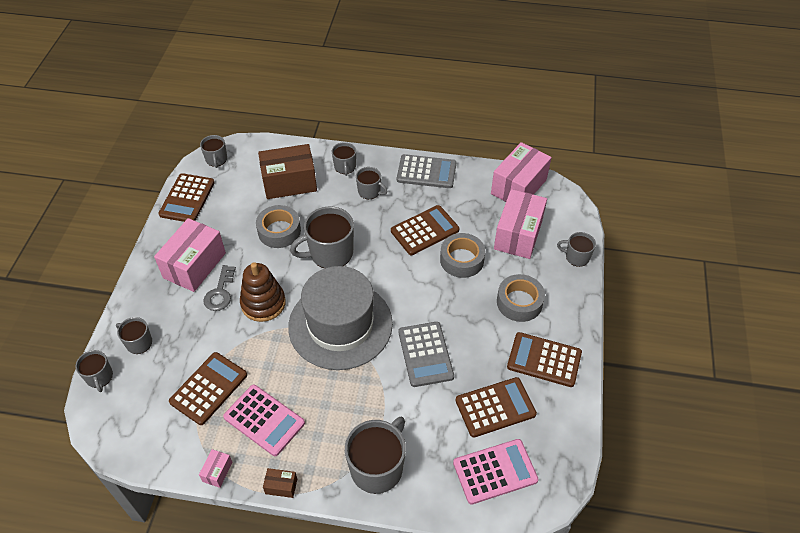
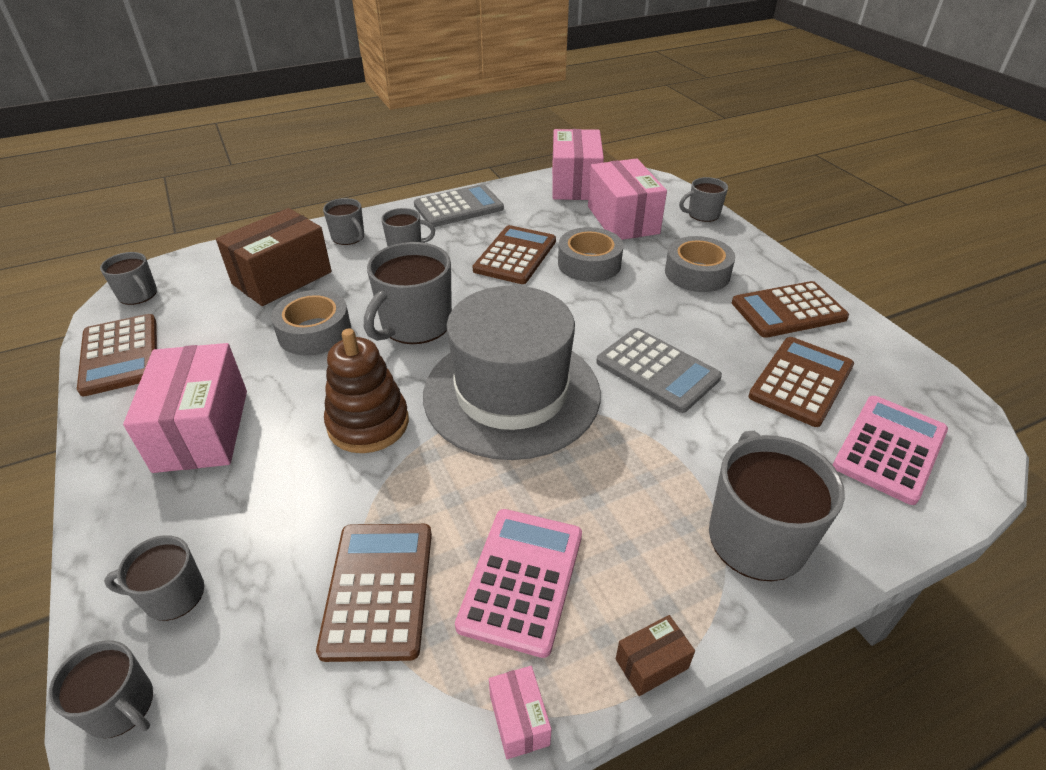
camera: 35 degrees left, 10 degrees down
grey key [203,265,236,311] -> none
pink calculator [223,385,305,456] -> pink calculator turned 75 degrees counterclockwise [455,509,582,658]

